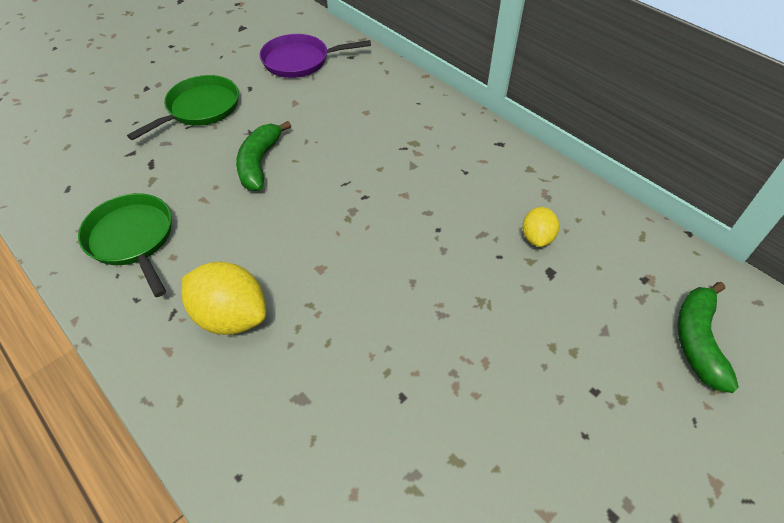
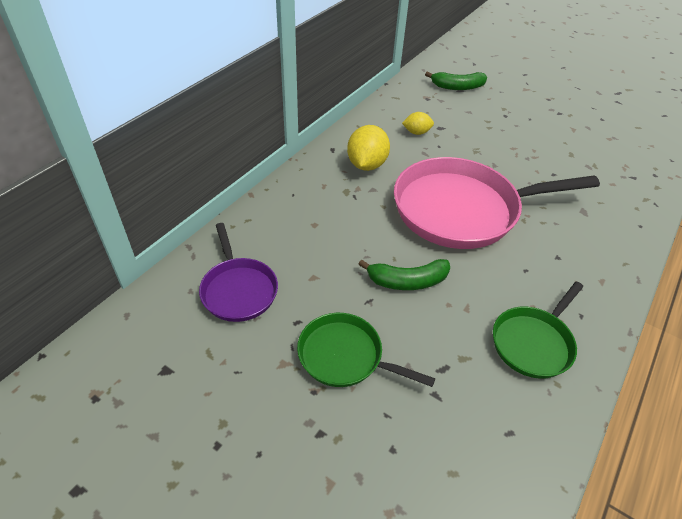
camera: 105 degrees left, 5 degrees down
yellow lemon [181,262,266,335] -> yellow lemon moved to [347,125,390,171]
none -> pink pan [394,157,600,249]

